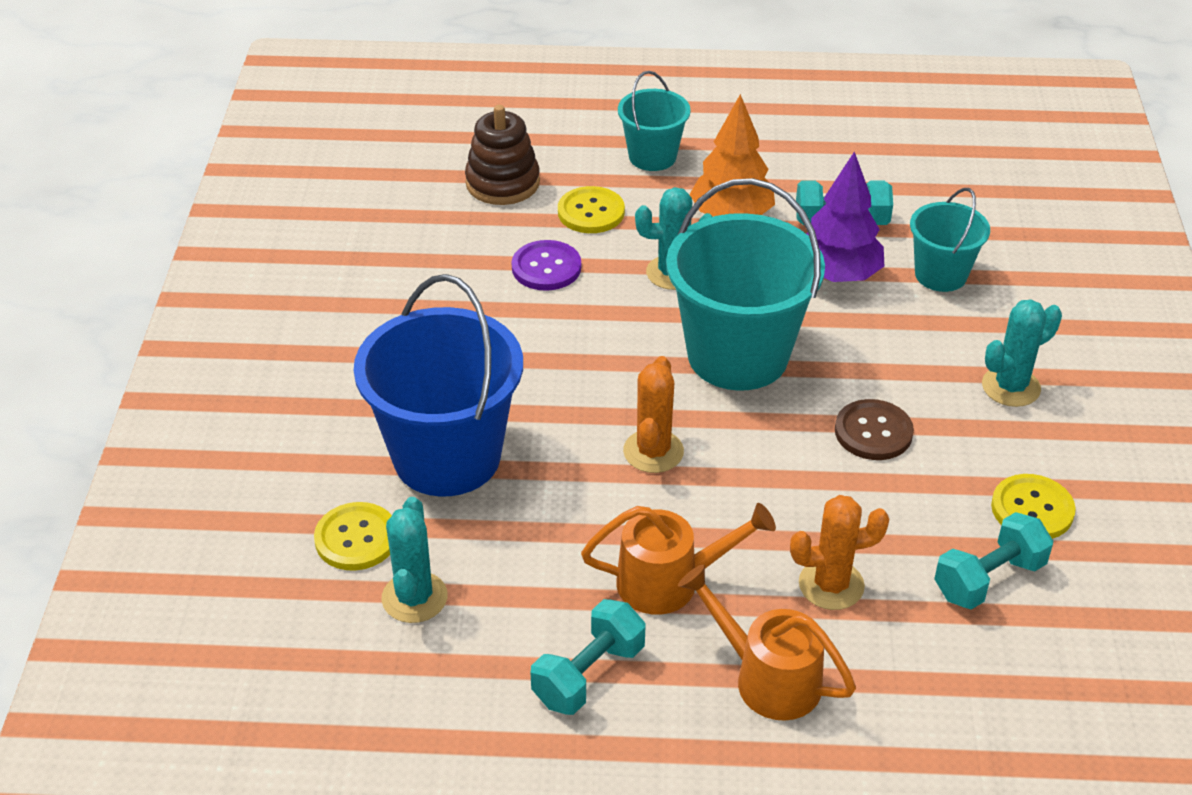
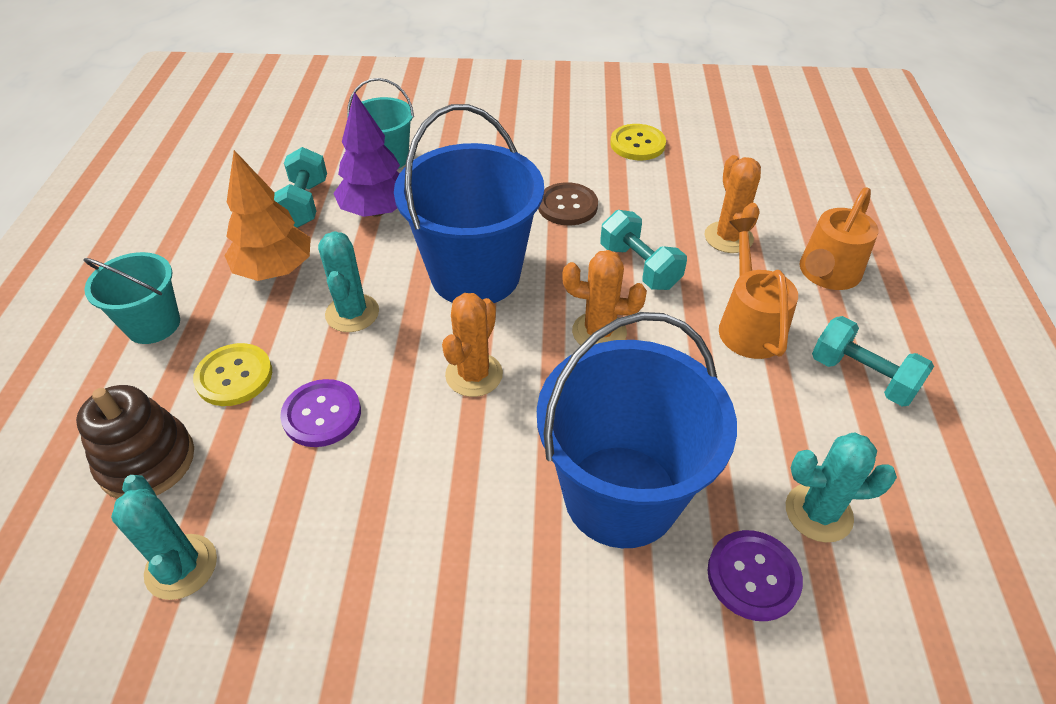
camera: 90 degrees left, 5 degrees up
yellow button [314,502,392,570] -> purple button [707,530,803,621]
turquoise bucket [666,178,825,391] -> blue bucket [394,104,544,303]
turquoise dumbbell [934,512,1053,610] -> turquoise dumbbell moved to [600,210,687,290]
turquoise cactus [982,299,1062,407] -> turquoise cactus moved to [111,475,217,600]
none -> orange cactus [442,293,503,397]

